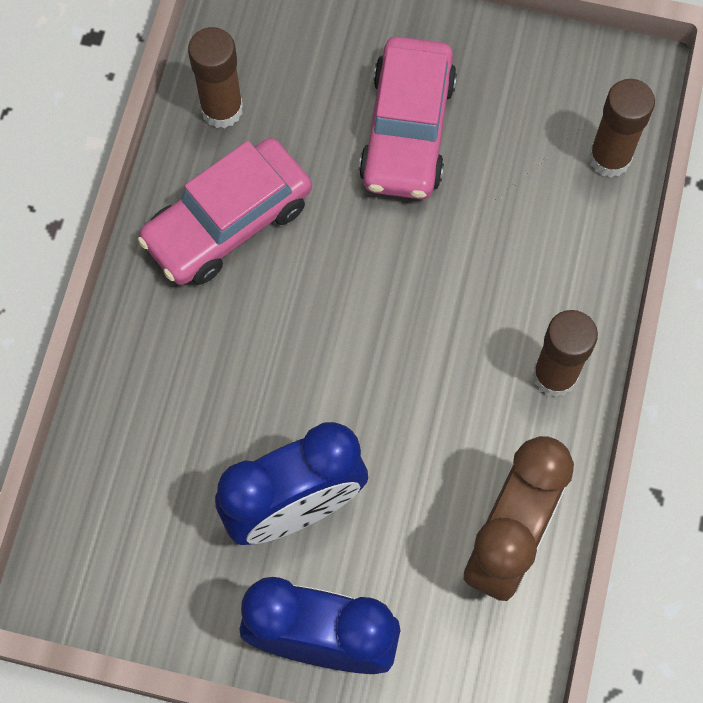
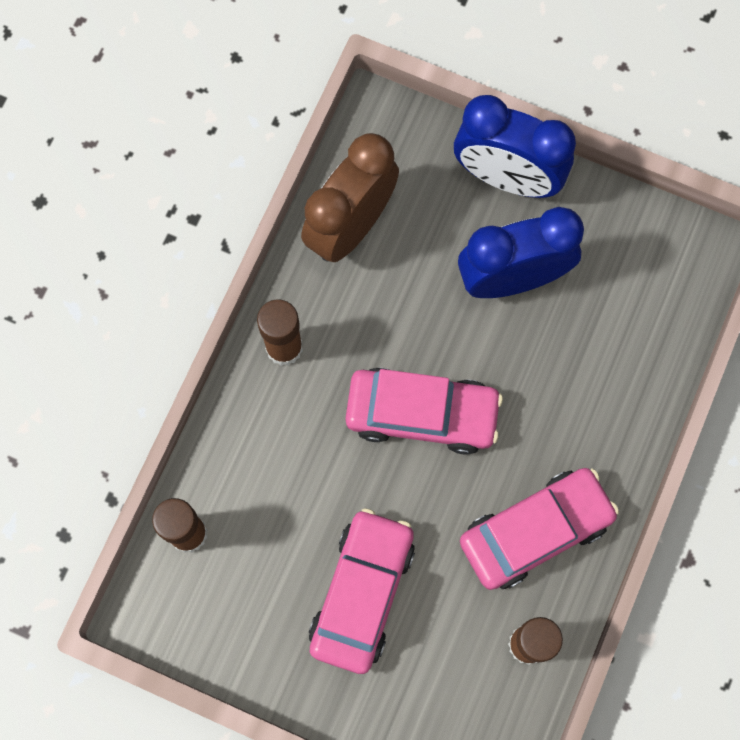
camera: 170 degrees left, 5 degrees up
none -> pink car [345,368,503,455]

